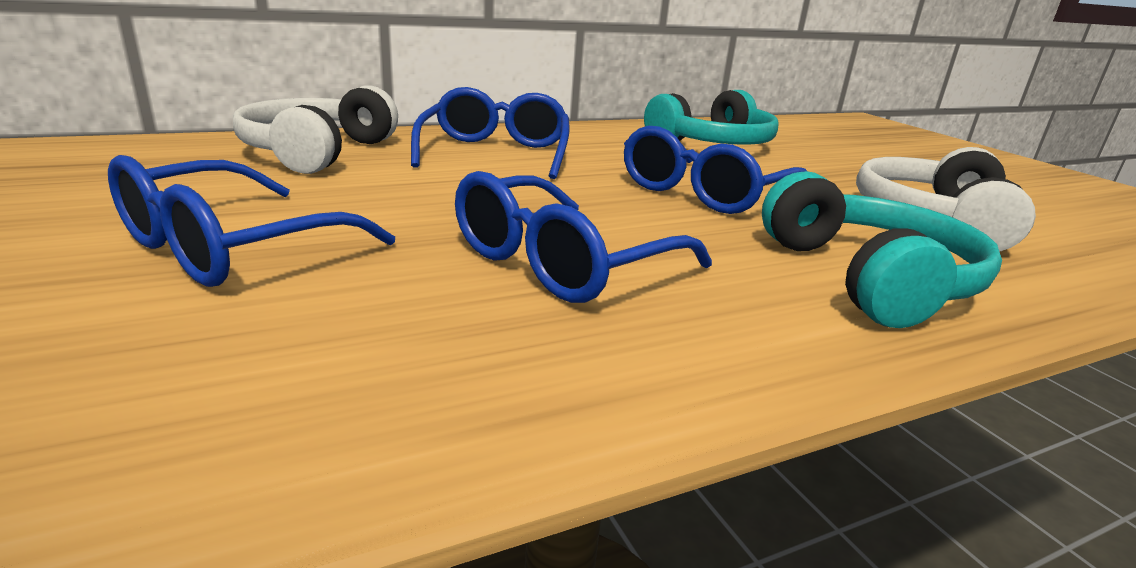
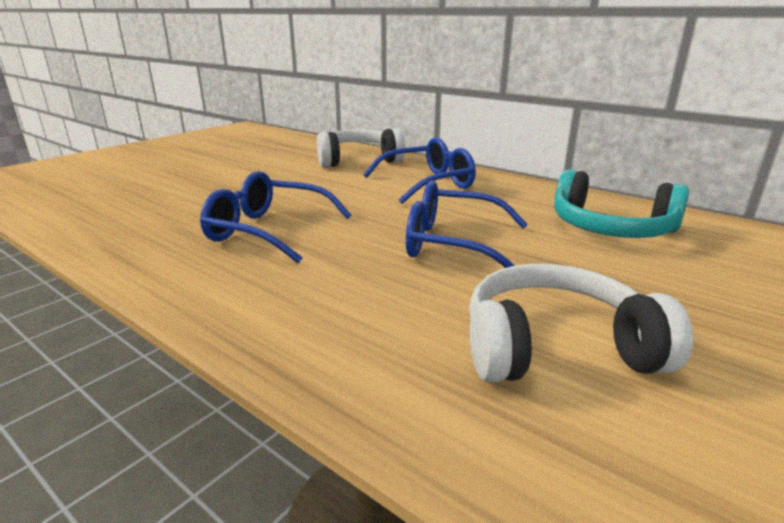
camera: 65 degrees right, 0 degrees up
blue glasses [108,155,395,287] -> none
turquoise headphones [762,171,1002,328] -> none

